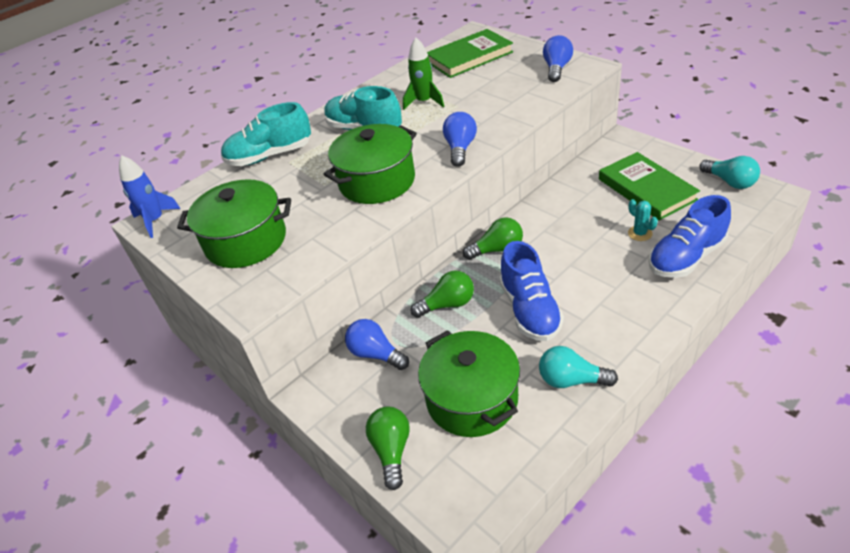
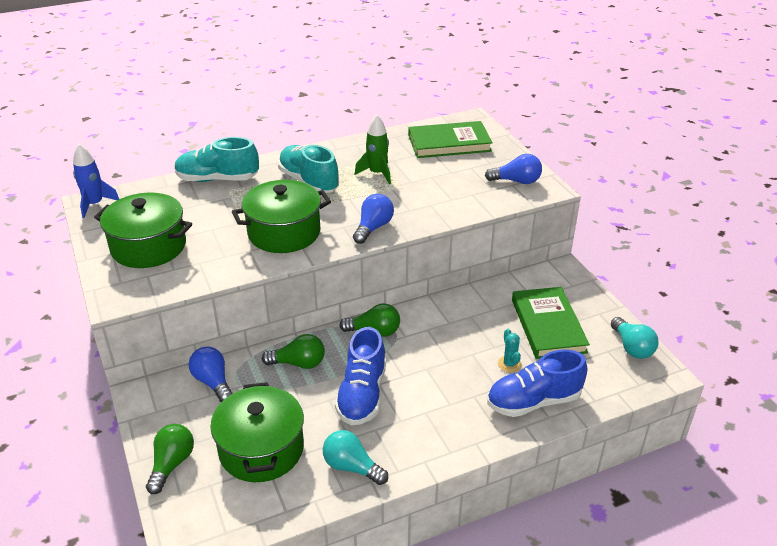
camera: 15 degrees right, 5 degrees down
blue light bulb [543,35,573,82] -> blue light bulb turned 60 degrees clockwise [485,154,542,184]

